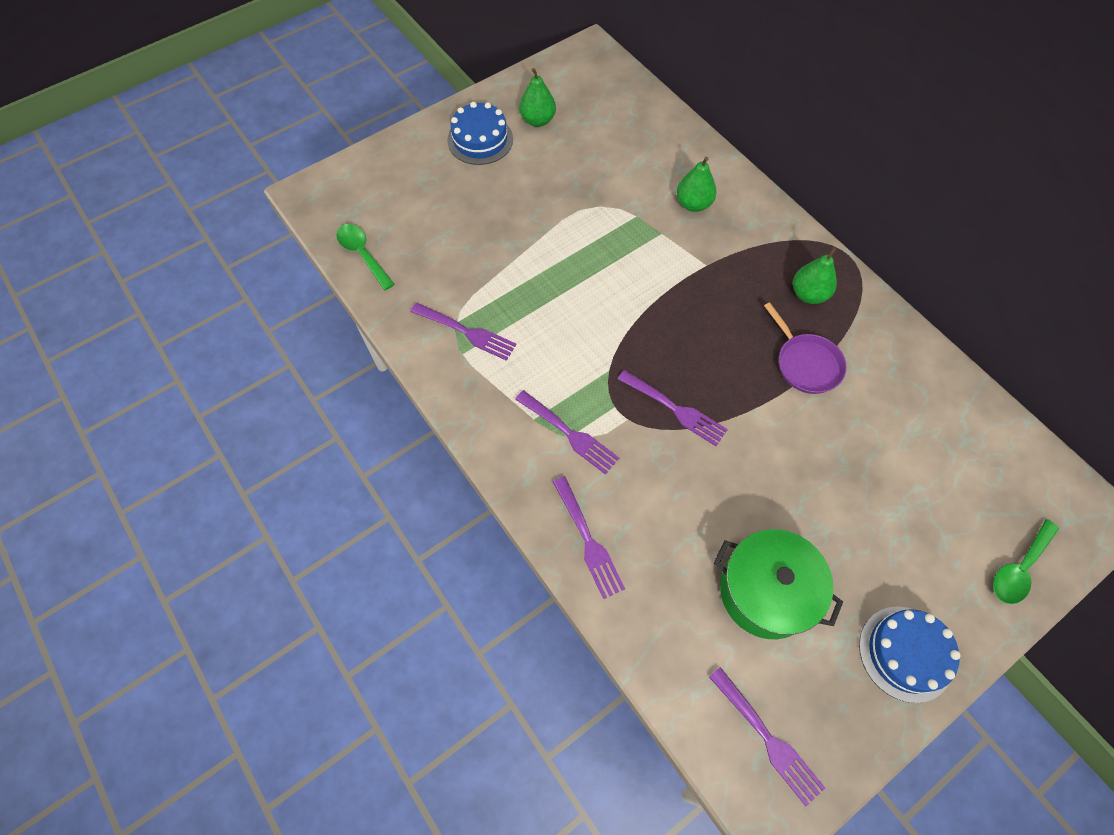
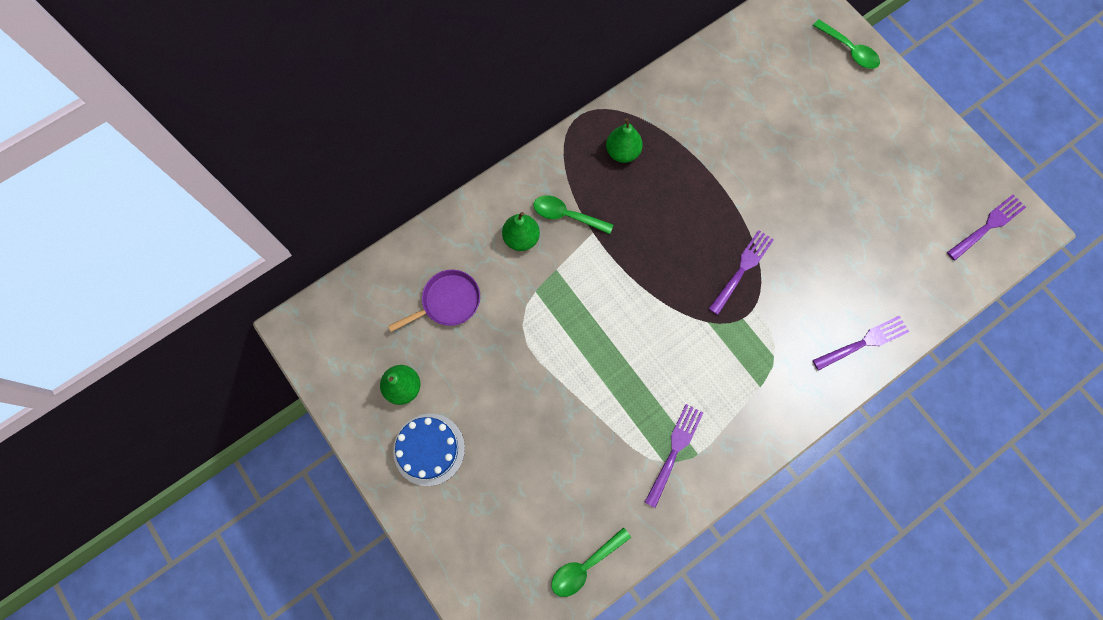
camera: 90 degrees left, 10 degrees up
purple fork [515,390,619,475] -> none
green pot [714,529,843,639] -> none
purple pan [764,302,847,394] -> purple pan moved to [388,270,480,332]
blue cake [859,607,961,703] -> none
none -> green spoon [533,195,613,234]

